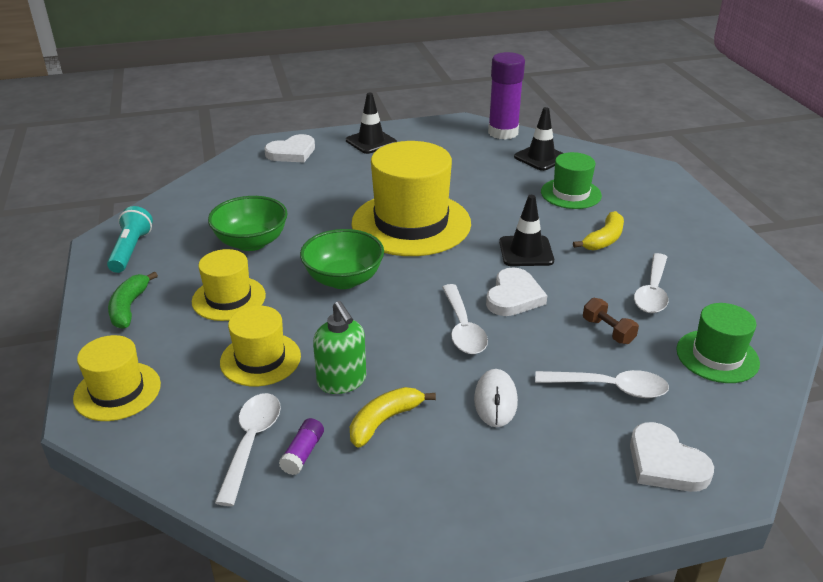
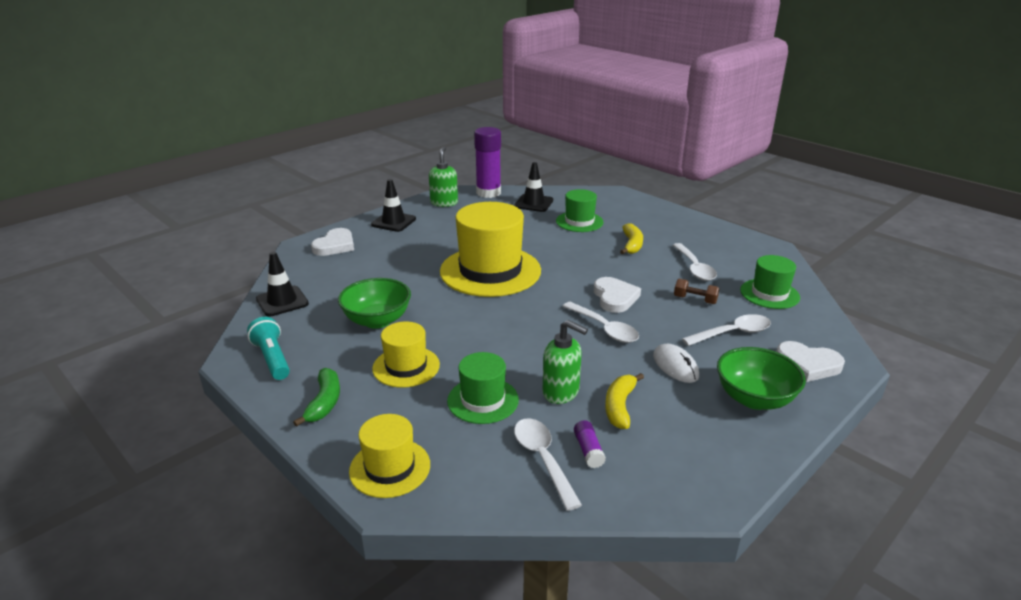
camera: 30 degrees left, 5 degrees down
green banana [108,271,158,329] -> green banana turned 150 degrees counterclockwise [293,368,340,427]
yellow hat [220,306,301,386] -> green hat [447,352,519,424]
green bowl [300,229,384,289] -> green bowl moved to [717,347,806,410]
black traffic cone [499,195,554,266] -> black traffic cone moved to [256,252,309,317]
none -> green soap dispenser [429,147,458,207]

